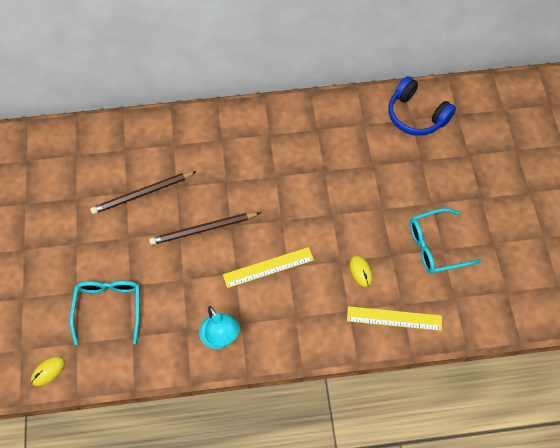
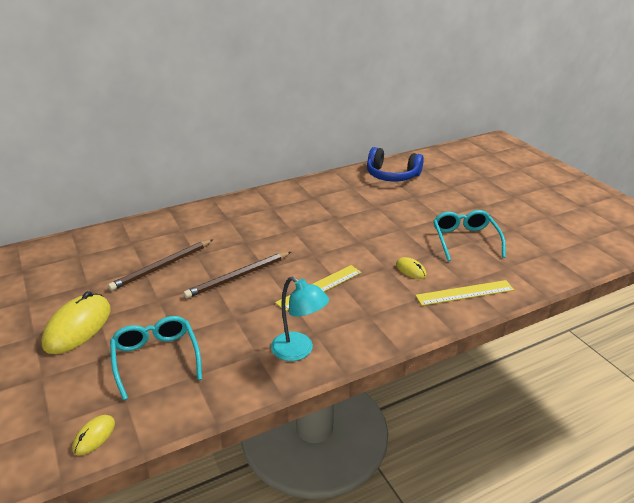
camera: 20 degrees left, 30 degrees down
turquoise glasses [410,208,481,274] -> turquoise glasses turned 120 degrees clockwise [433,210,506,261]
none -> yellow mouse [42,291,111,354]

